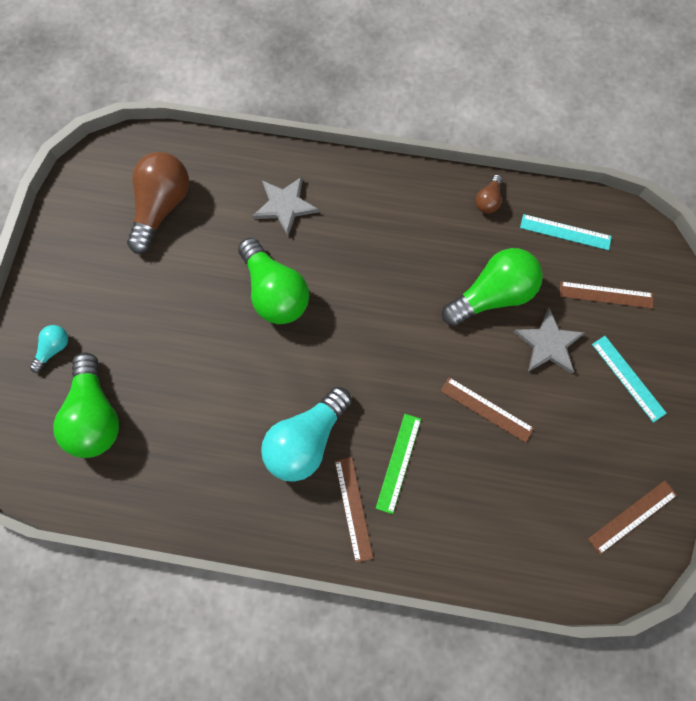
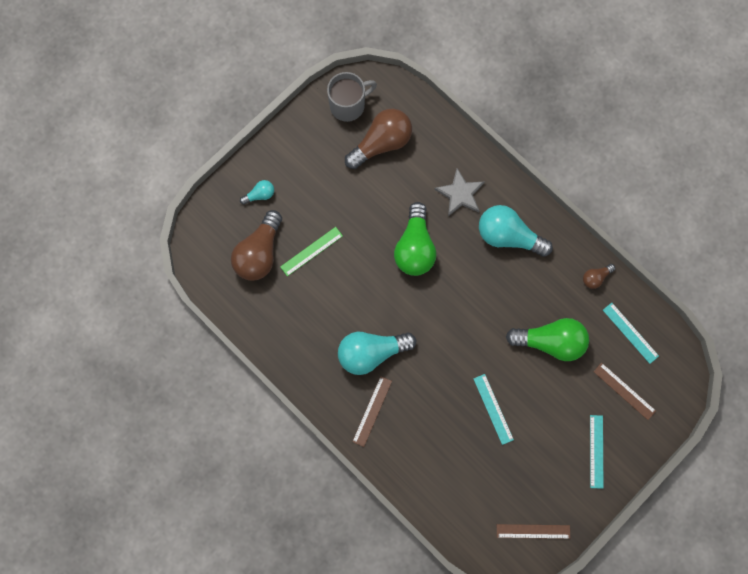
camera: 35 degrees right, 5 degrees up
green light bulb [53,352,119,458] -> brown light bulb [231,210,282,281]
green ruler [376,414,421,514] -> green ruler moved to [280,227,343,276]
brown ruler [441,377,534,443] -> turquoise ruler [474,374,514,445]
grey star [514,308,585,374] -> none
none -> grey mug [327,72,377,122]
none -> turquoise light bulb [479,205,553,257]

